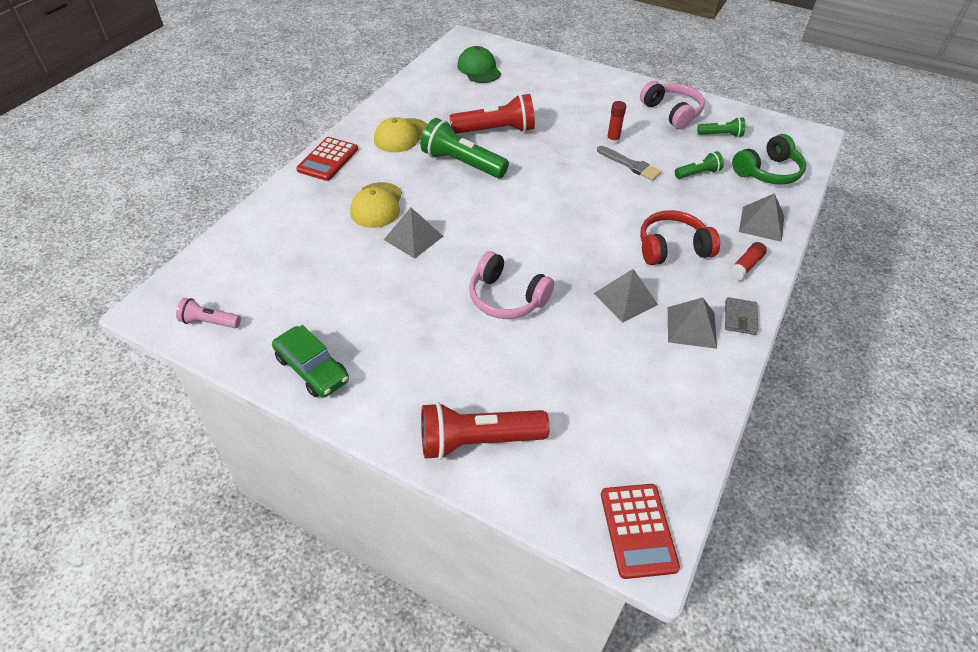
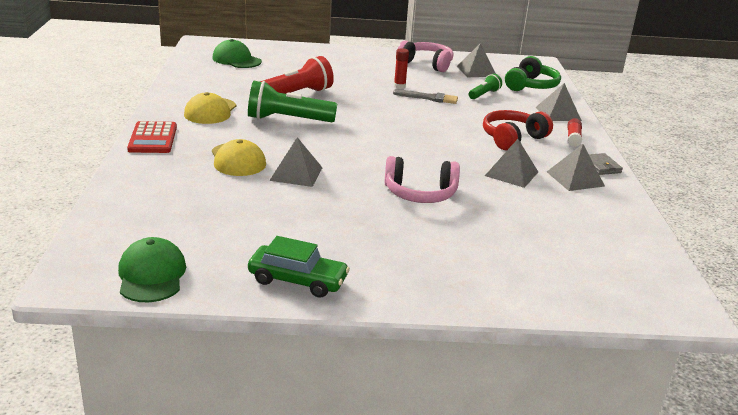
camera: 30 degrees left, 20 degrees down
pink flashlight [176,298,241,328] -> green cap [118,237,186,302]
red flashlight [421,402,550,460] -> none
red calculator [601,484,680,579] -> none
green flashlight [697,117,745,137] -> grey pyramid [456,43,496,77]

